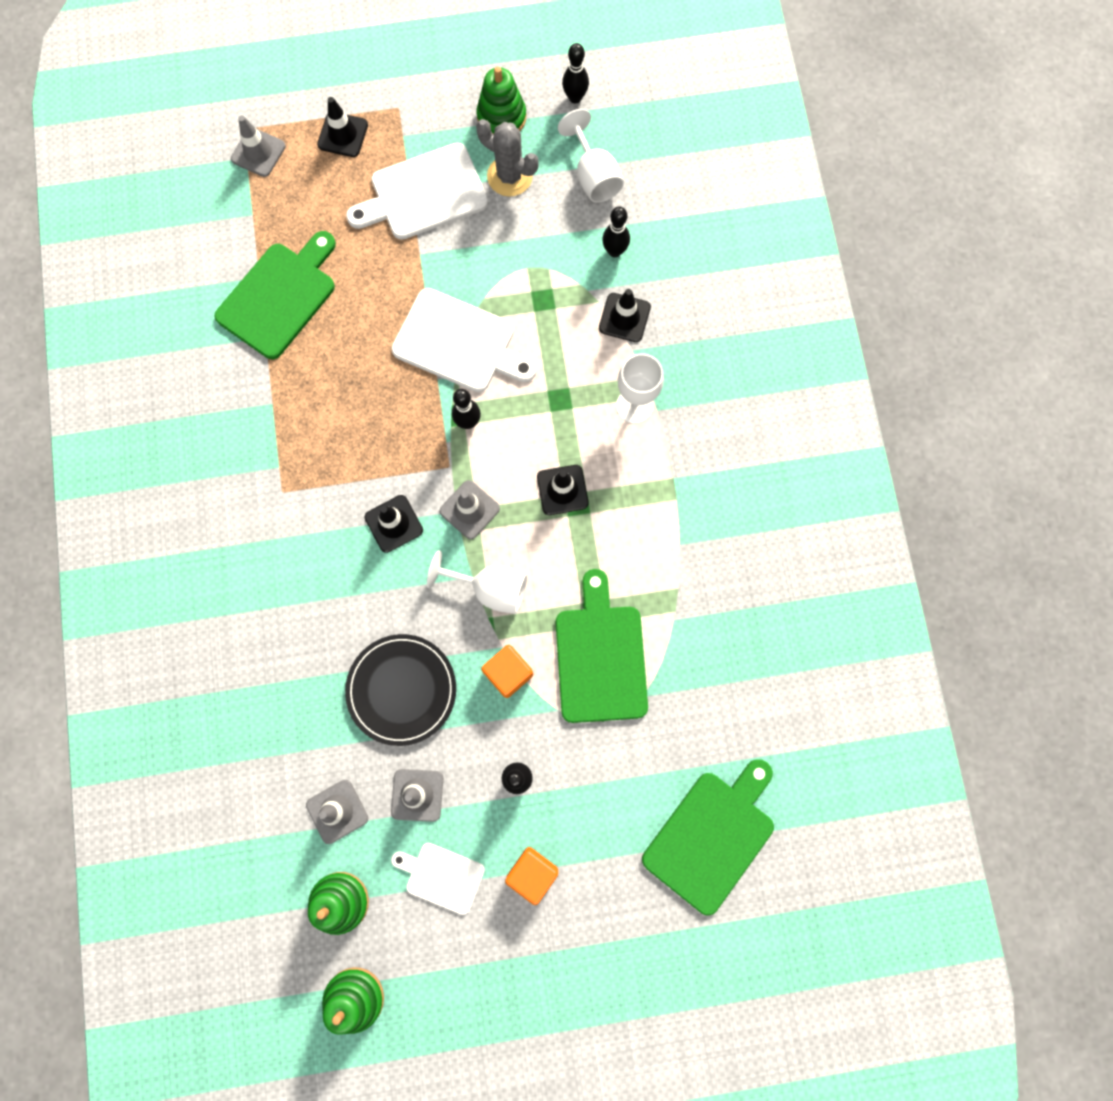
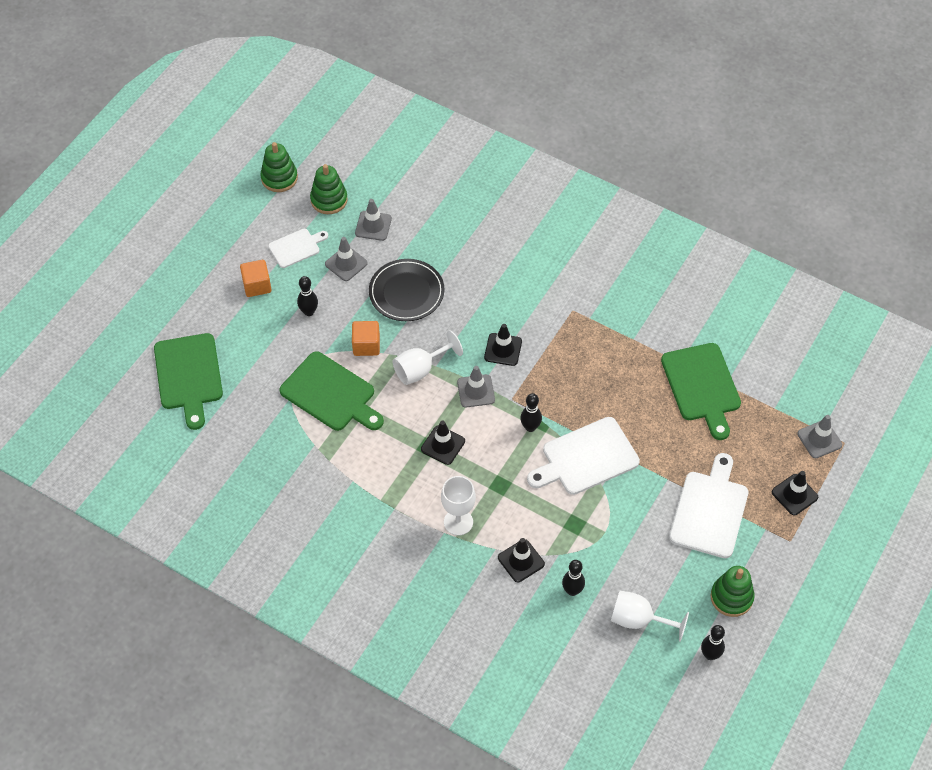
camera: 130 degrees right, 20 degrees down
grey cactus [476,119,538,197] -> none

